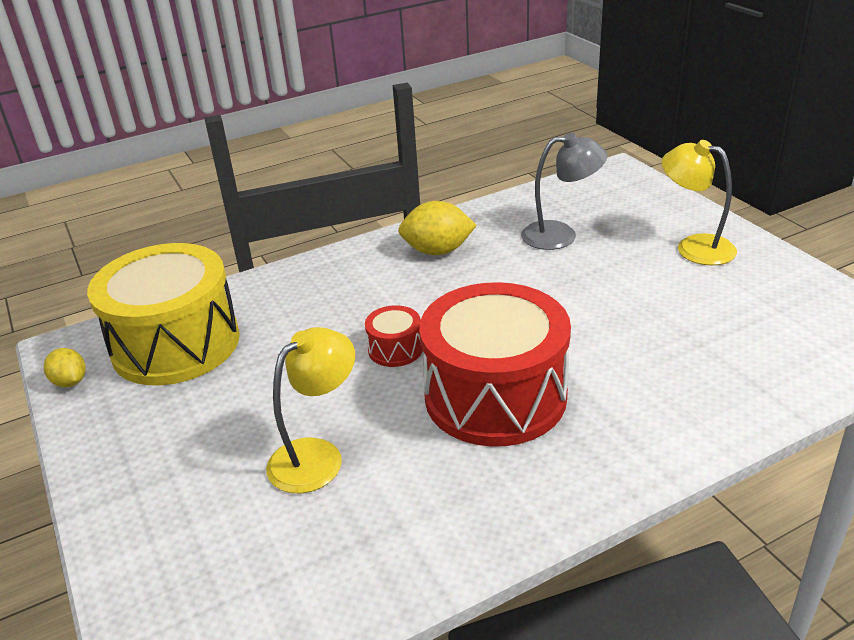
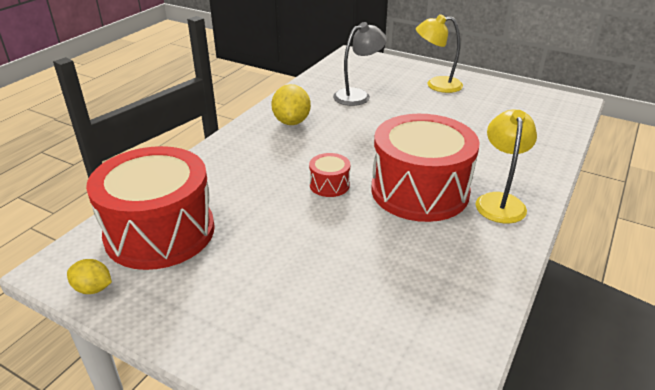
camera: 35 degrees left, 0 degrees up
yellow drum [87,243,240,385] -> red drum [86,146,215,270]
yellow lamp [266,327,355,493] -> yellow lamp moved to [475,110,537,224]
yellow lemon [398,201,477,255] -> yellow lemon turned 60 degrees counterclockwise [271,84,311,125]

